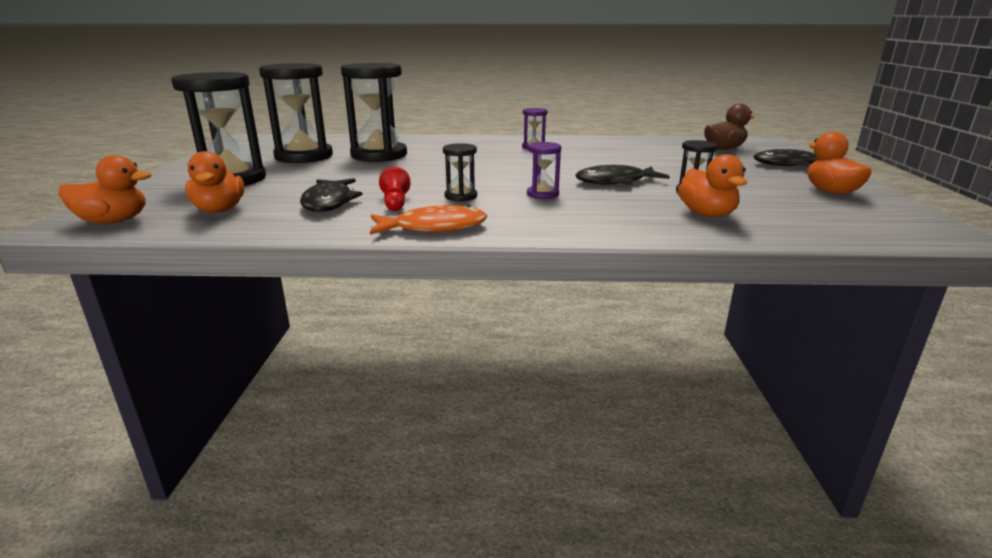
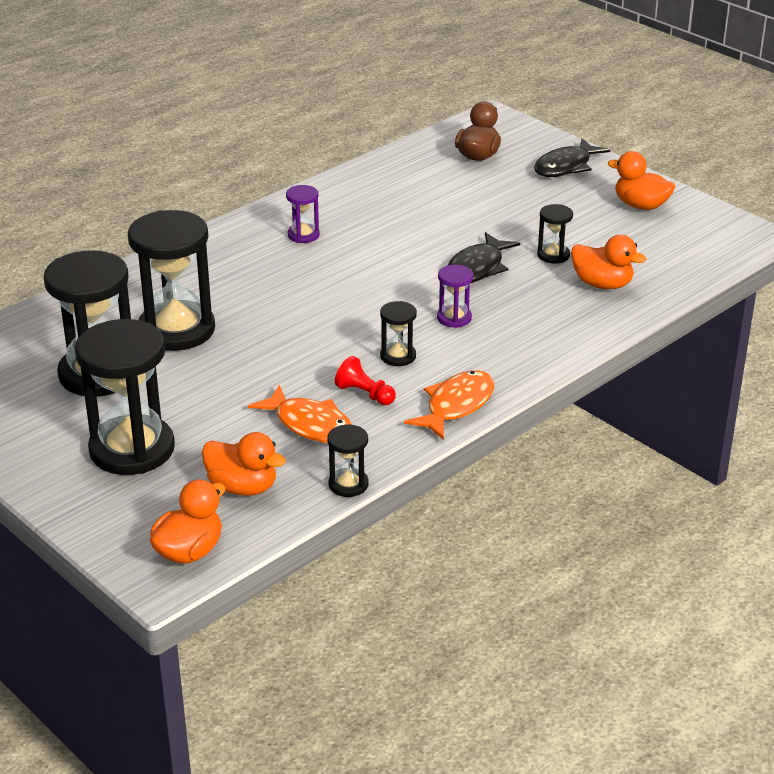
camera: 45 degrees left, 10 degrees up
black fish [300,178,363,212] -> orange fish [248,385,352,443]
none -> black hourglass [327,424,369,497]

